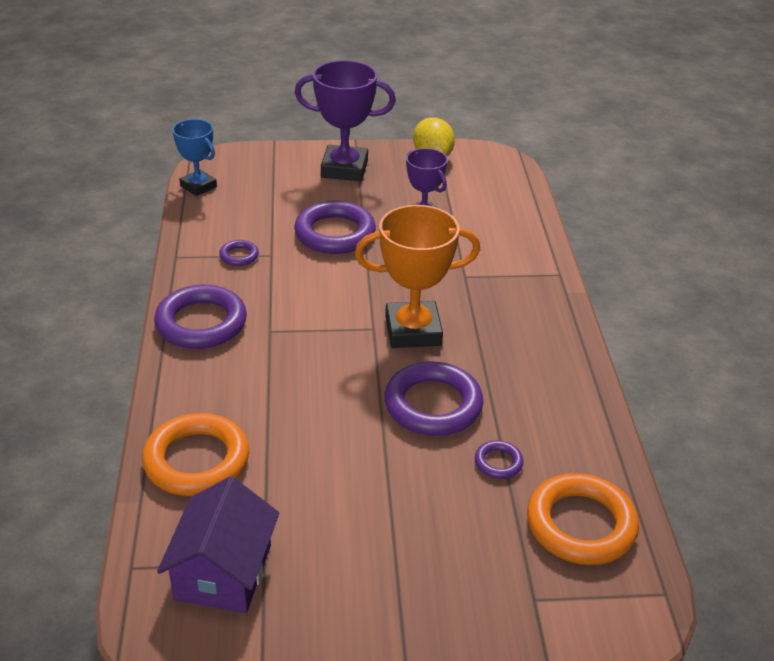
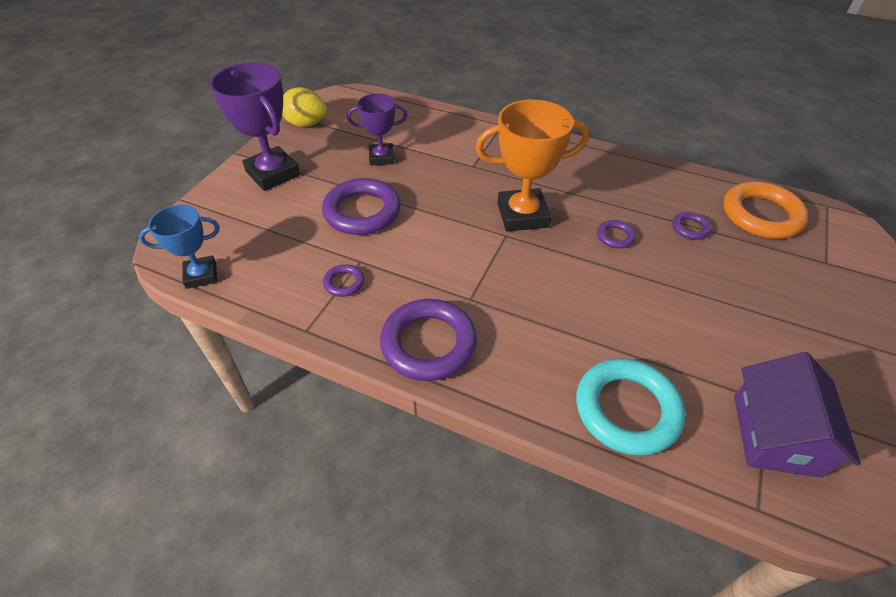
camera: 60 degrees left, 10 degrees up
orange ring [142,413,249,496] -> turquoise ring [576,358,685,456]
purple house [157,476,279,613] -> purple house turned 60 degrees clockwise [734,352,861,478]
purple trophy [295,60,396,181] -> purple trophy turned 75 degrees counterclockwise [210,63,300,191]
orange trophy [355,205,480,348] -> orange trophy turned 60 degrees clockwise [476,99,589,232]
purple ring [384,361,483,436] -> purple ring [597,220,636,248], size x0.47

